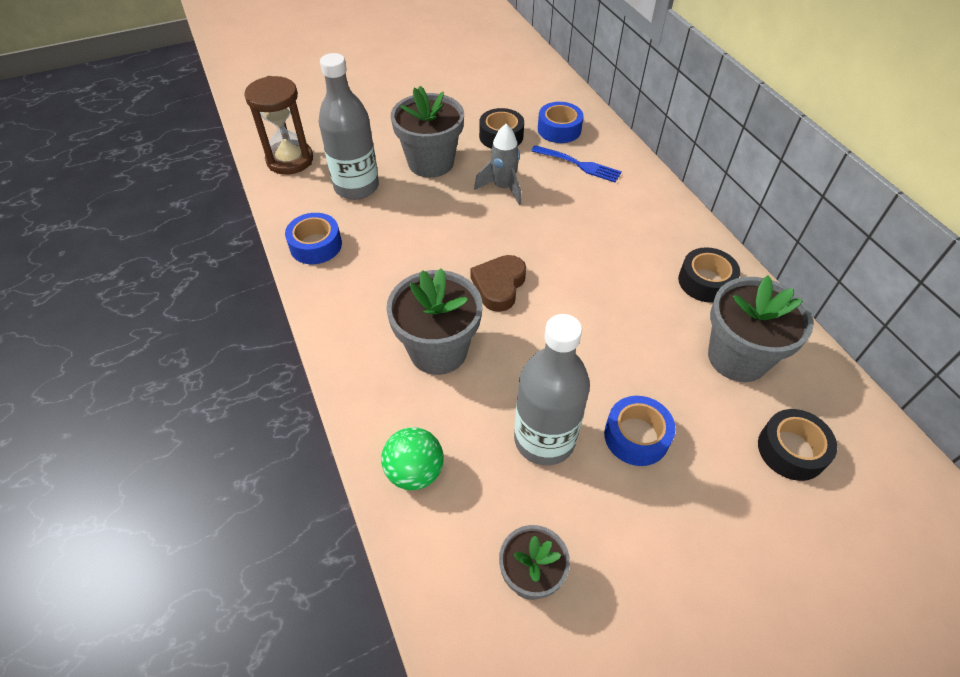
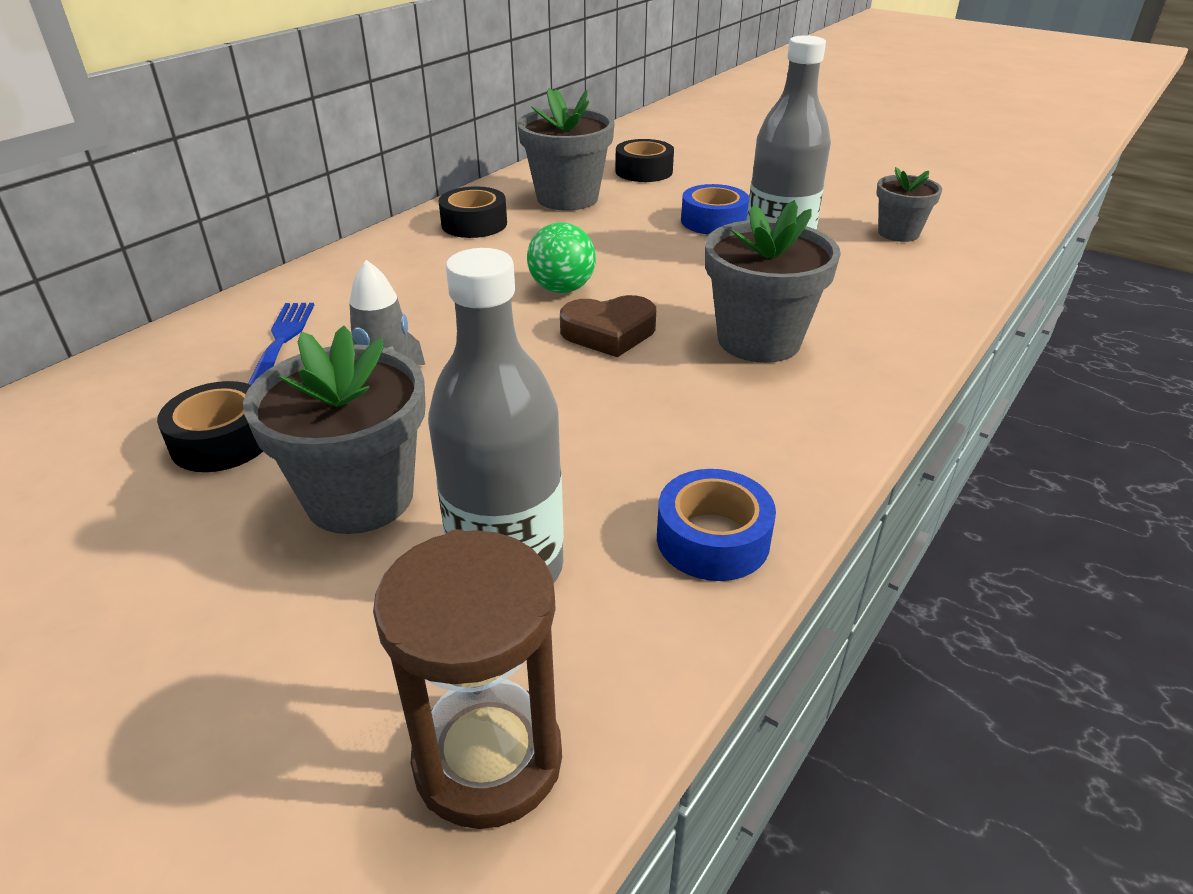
camera: 120 degrees left, 15 degrees down
green ball [381,427,444,490] -> green ball moved to [527,222,596,293]
blue tape [538,102,584,143] -> none

